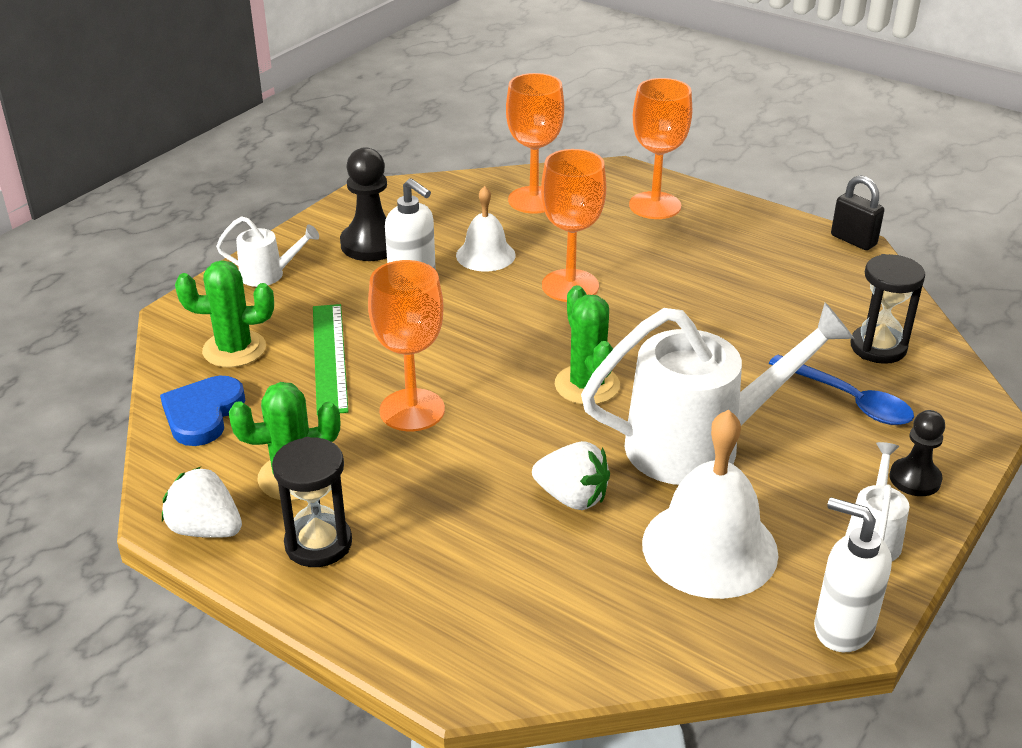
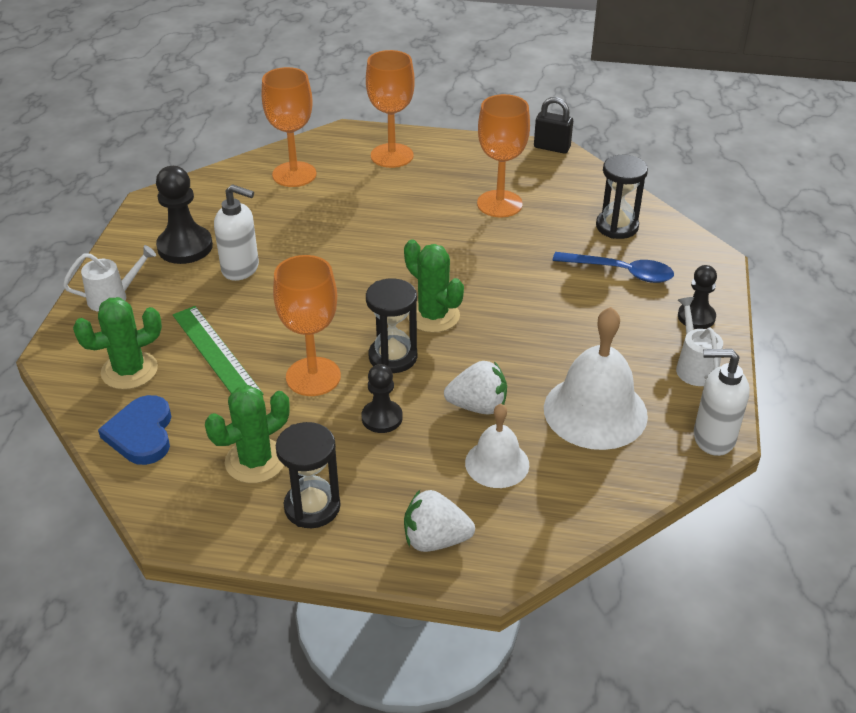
camera: 25 degrees left, 5 degrees up
white strawberry [162,467,242,538] -> white strawberry moved to [404,490,475,552]
white bell [456,186,515,271] -> white bell moved to [465,404,529,488]
orange goblet [541,149,606,302] -> orange goblet moved to [477,94,530,217]
white watering can [581,303,854,485] -> none
none -> black pawn [362,364,402,433]
none -> black hourglass [366,278,417,373]

